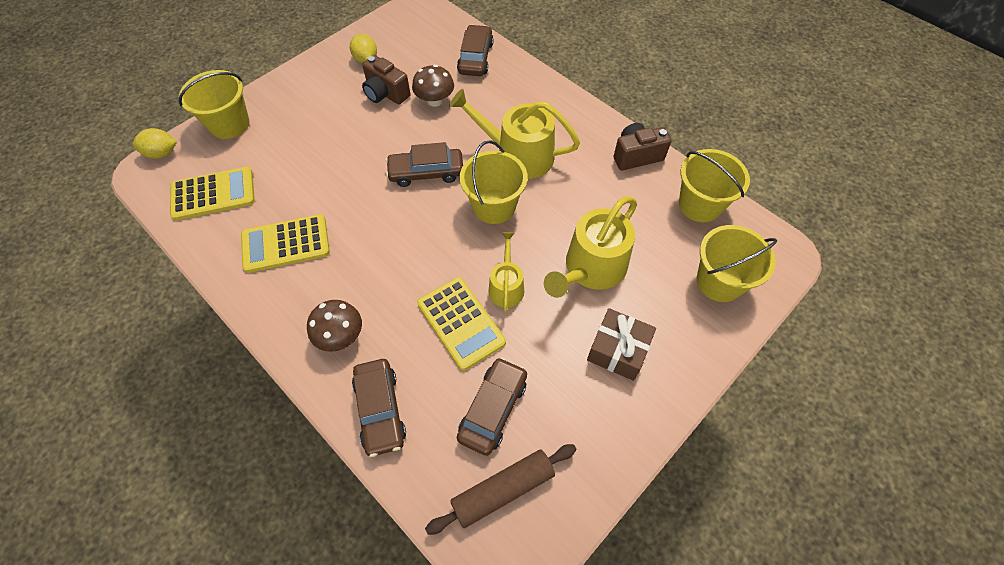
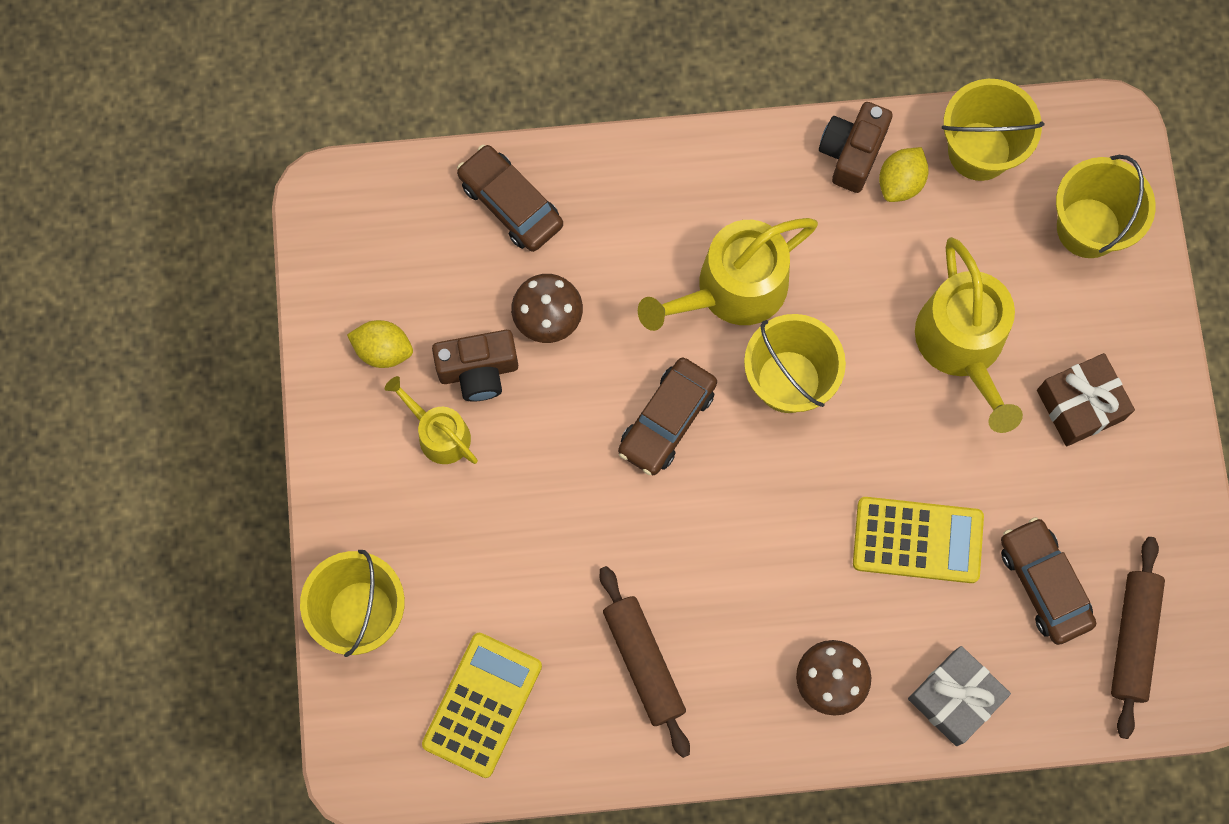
camera: 50 degrees left, 15 degrees up
yellow lemon [132,128,177,159] -> yellow lemon moved to [879,147,929,202]
yellow calculator [241,214,330,273] -> brown rolling pin [600,566,690,758]
brown car [352,359,406,457] -> grey gift [908,646,1011,746]
yellow watering can [488,232,524,312] -> yellow watering can moved to [385,376,478,464]

